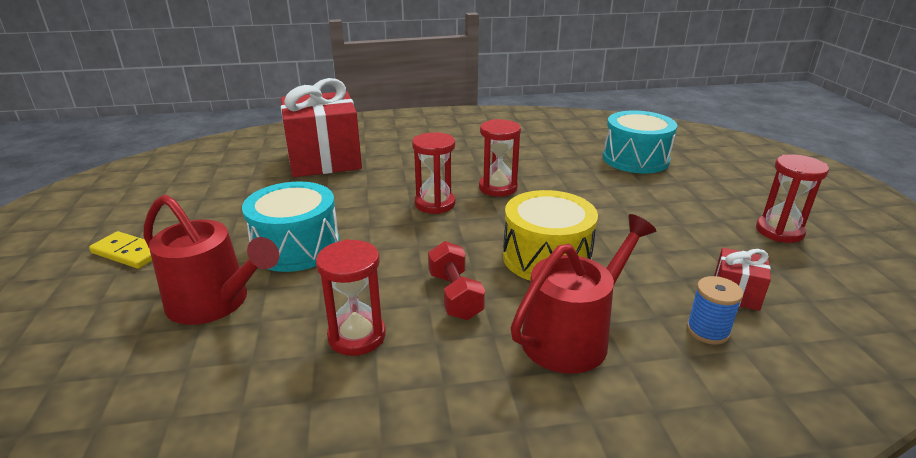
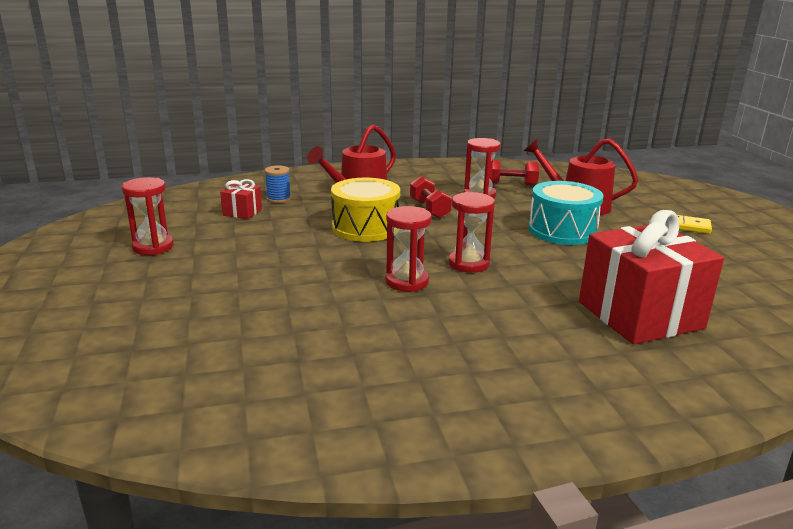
camera: 175 degrees right, 5 degrees down
turquoise drum [603,110,677,173] -> none
none -> red dumbbell [491,160,539,186]

